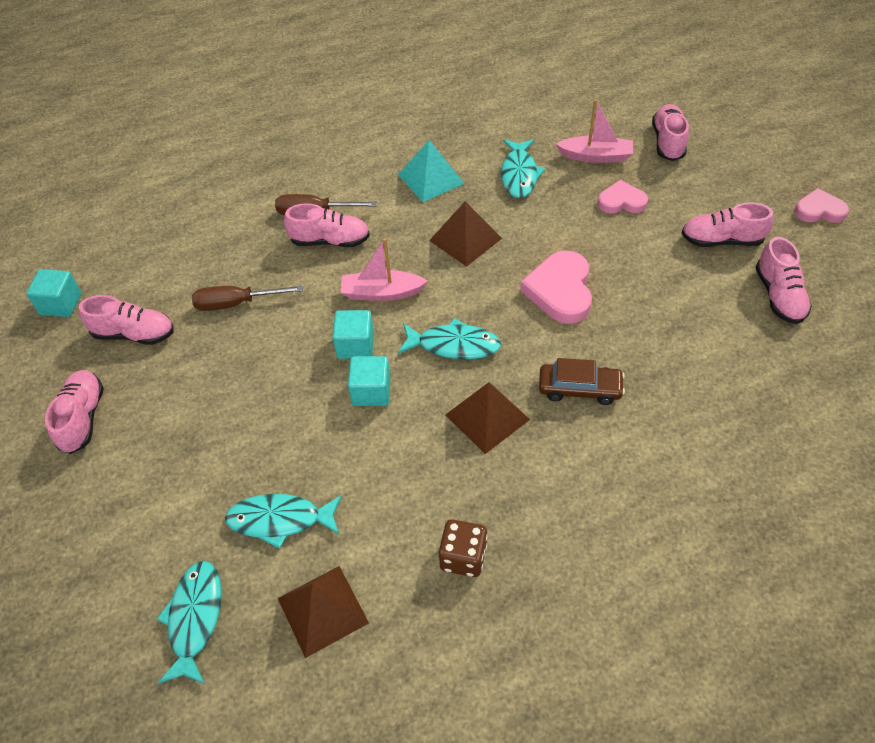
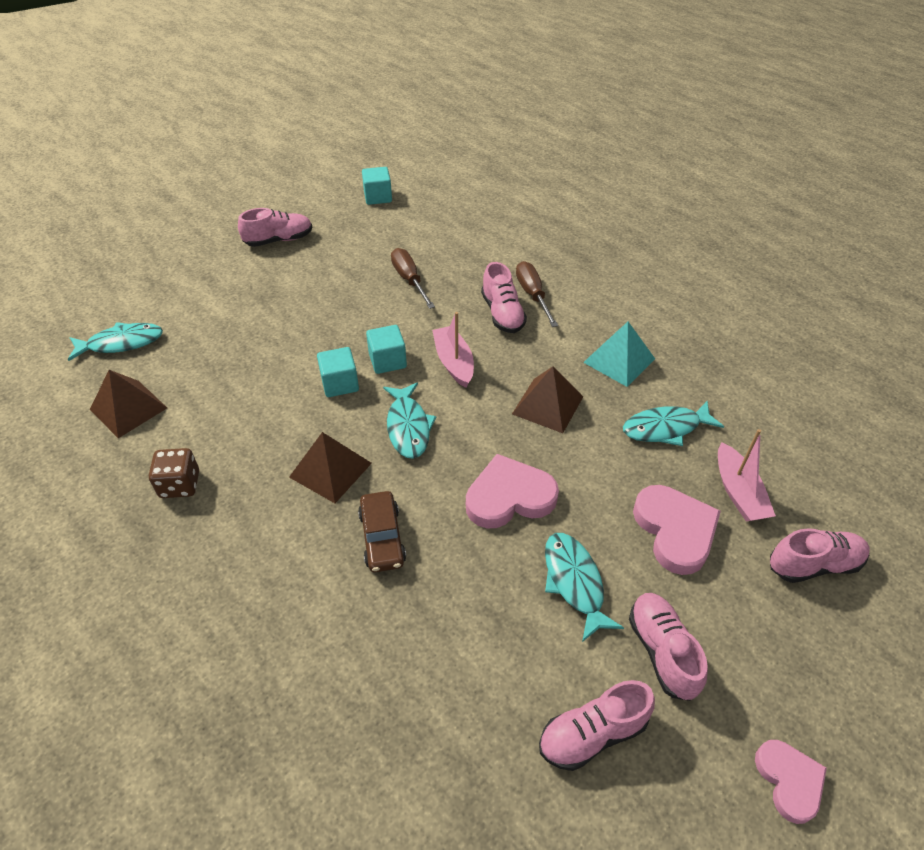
camera: 70 degrees right, 5 degrees down
pink shoe [79,295,174,345] -> none
turquoise fish [225,494,342,549] -> turquoise fish moved to [545,533,624,642]
pink heart [598,180,648,214] -> pink heart [633,485,721,575], size x1.59

